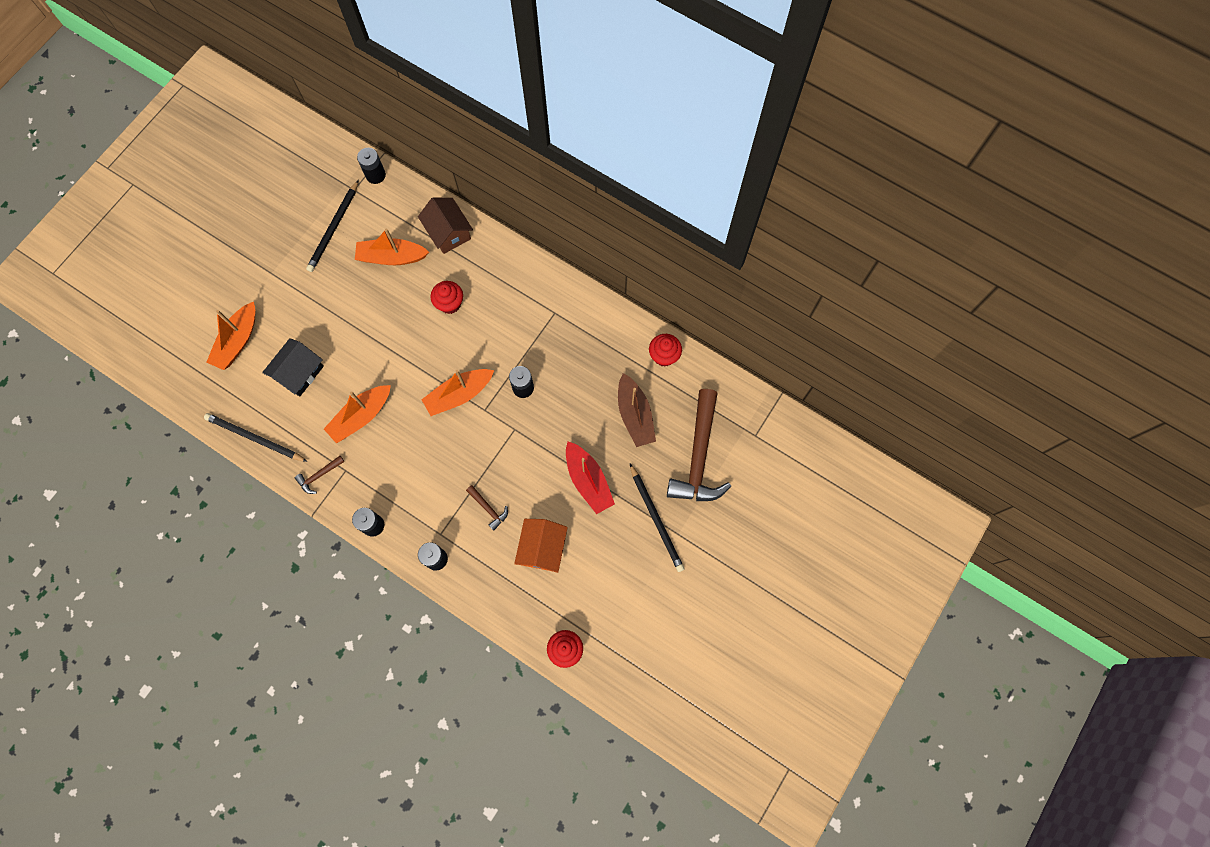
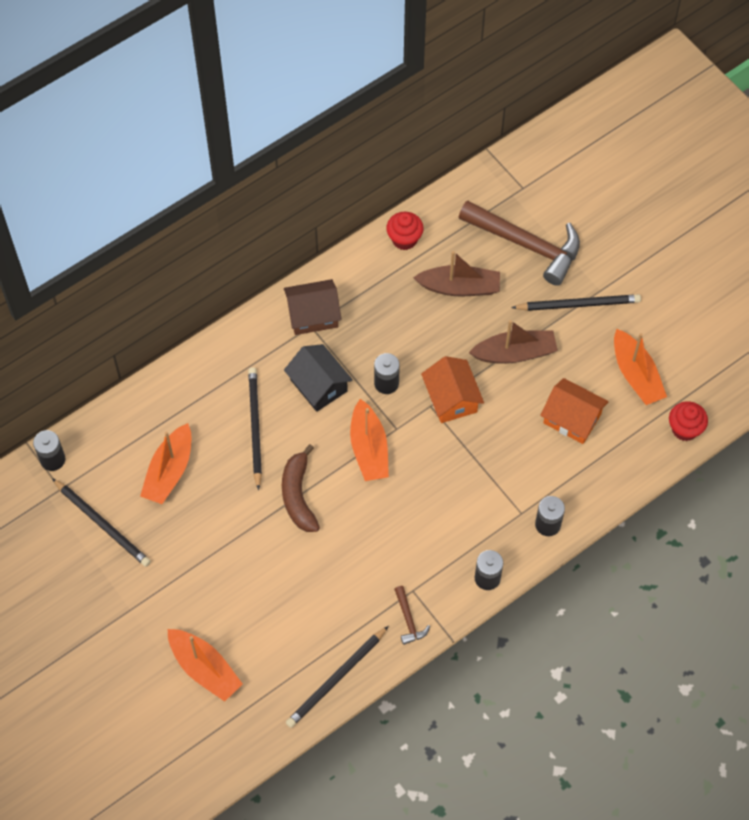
camera: 70 degrees left, 10 degrees down
black house [262,338,324,396] -> black house moved to [284,344,353,412]
orange boat [324,385,391,444] -> orange boat moved to [614,329,667,405]
brown house [418,197,473,254] -> brown house moved to [284,279,342,335]
red cupcake [431,281,463,314] -> black pencil [248,367,262,490]
brown hammer [466,485,508,531] -> none
red boat [566,441,615,514] -> brown boat [469,320,558,364]
none -> brown banana [282,444,320,532]
none -> orange house [421,356,484,423]

